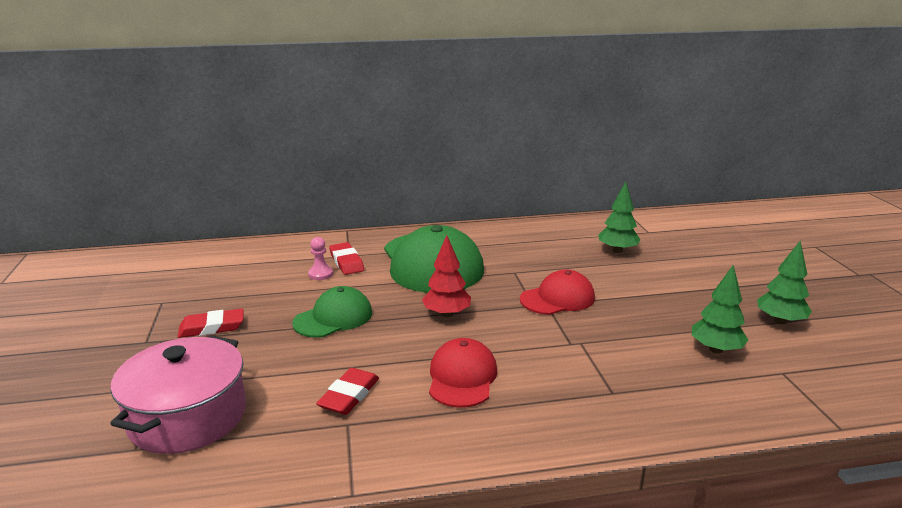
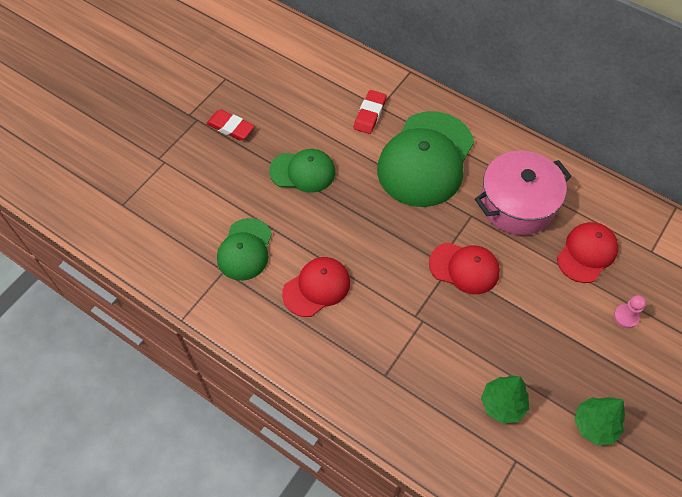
camera: 45 degrees right, 35 degrees up
pink pot [110,336,246,454] -> pink pot moved to [475,151,572,235]
pink pawn [308,237,333,280] -> pink pawn moved to [614,295,646,328]
red eraser [316,368,379,415] -> green cap [217,218,272,281]
red tree [422,235,471,318] -> none
green tree [598,182,640,253] -> red cap [557,222,619,283]

